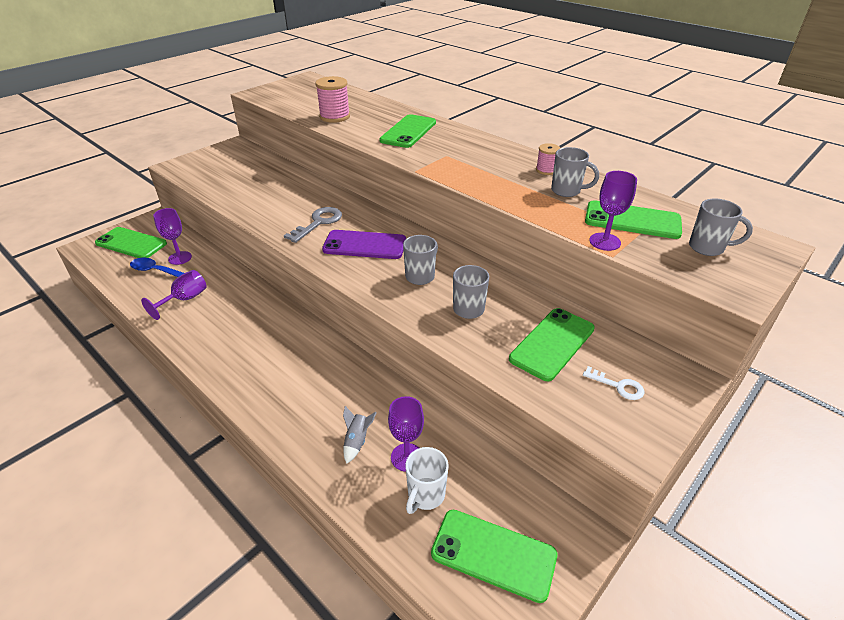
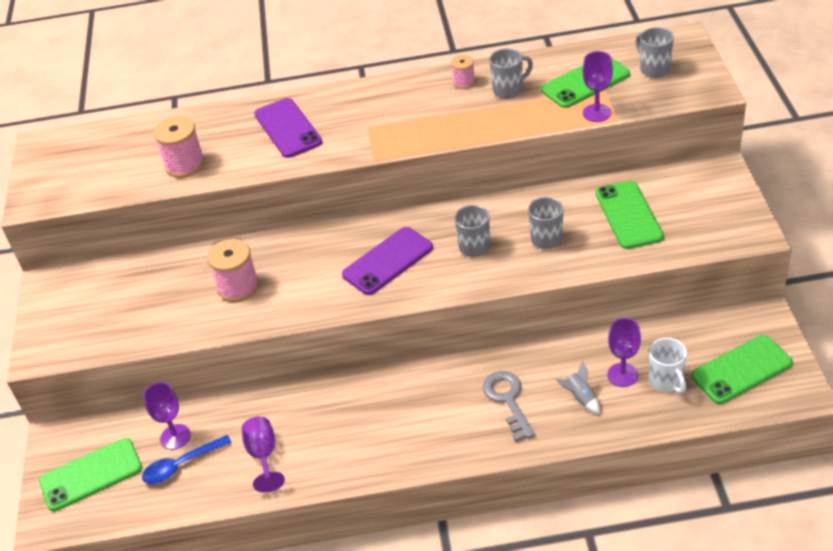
camera: 45 degrees left, 5 degrees up
grey key [284,207,342,243] -> grey key moved to [483,371,535,441]
green phone [379,114,436,148] -> purple phone [254,98,322,158]
white key [583,366,644,400] -> none
grey mug [689,199,753,256] -> grey mug turned 90 degrees counterclockwise [636,27,674,78]
none -> pink spool [207,239,259,302]

